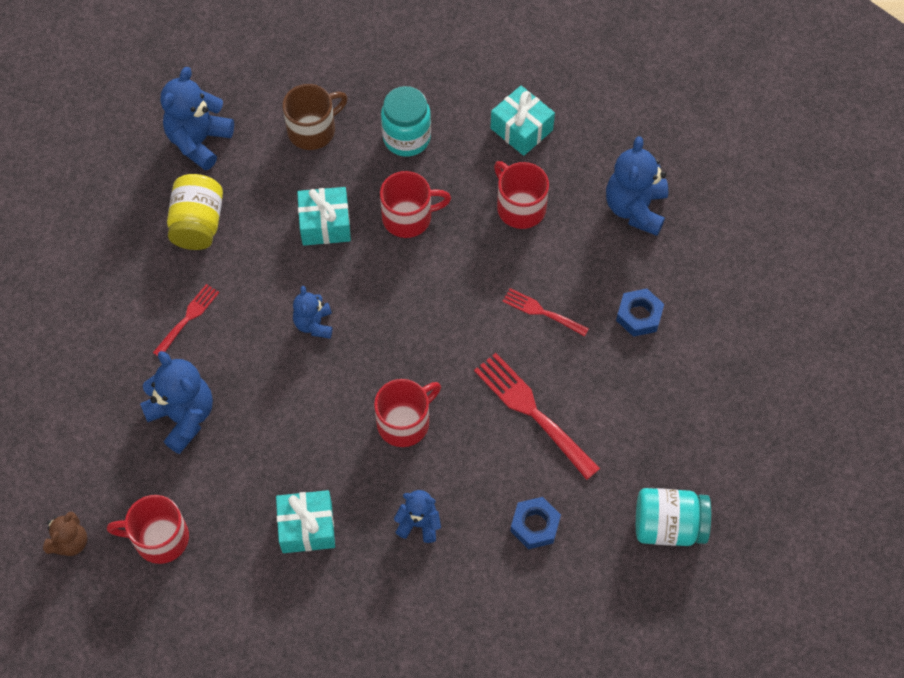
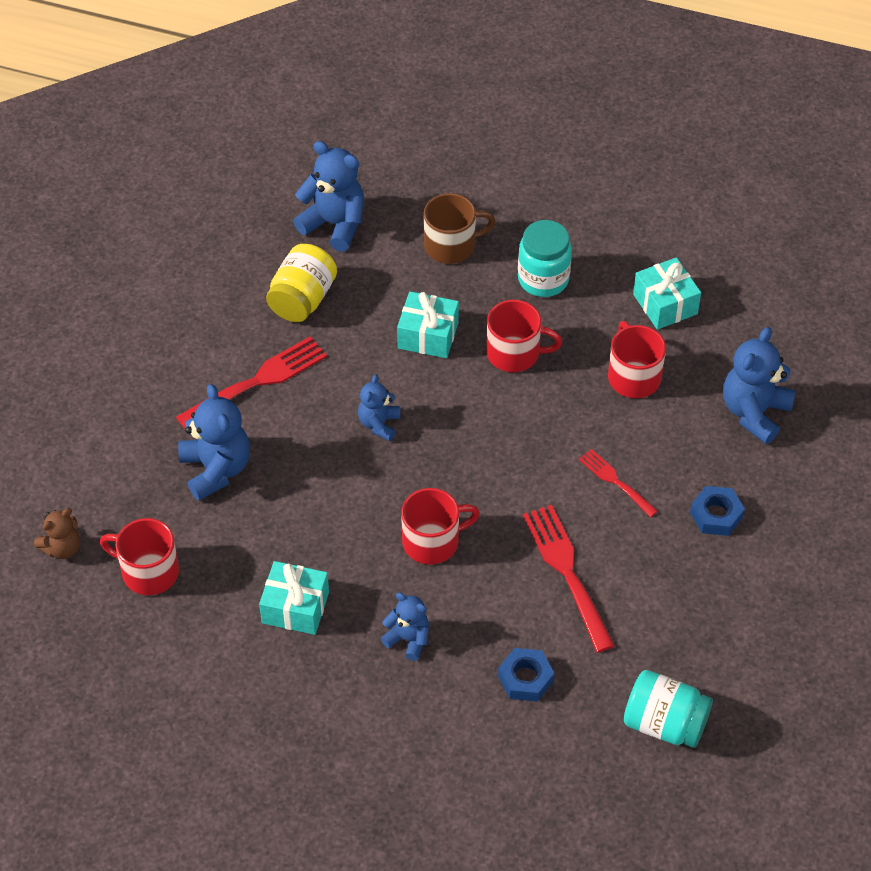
camera: 20 degrees right, 10 degrees down
red fork [153,284,219,356] -> red fork [176,336,327,429], size x1.73
blue teddy bear [161,67,234,171] -> blue teddy bear turned 75 degrees clockwise [293,141,364,252]

